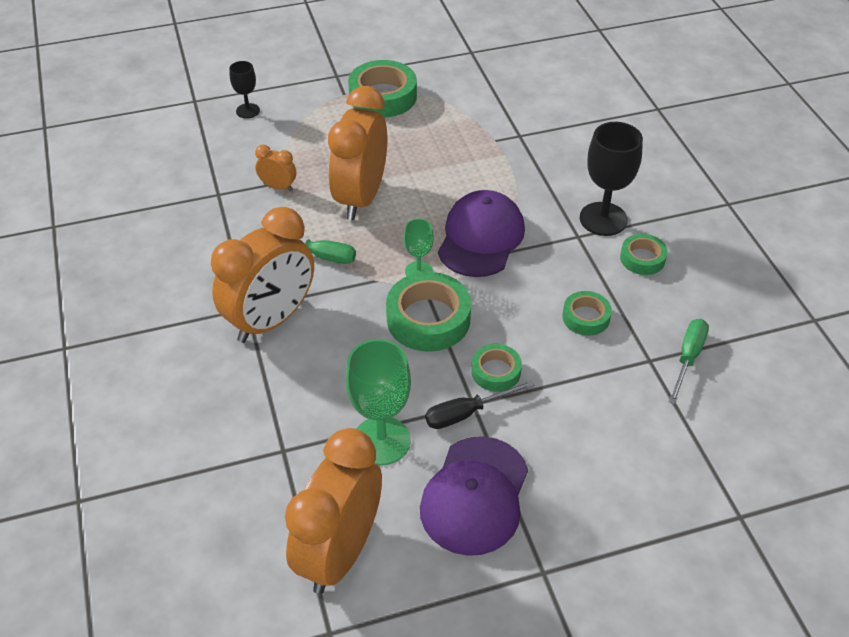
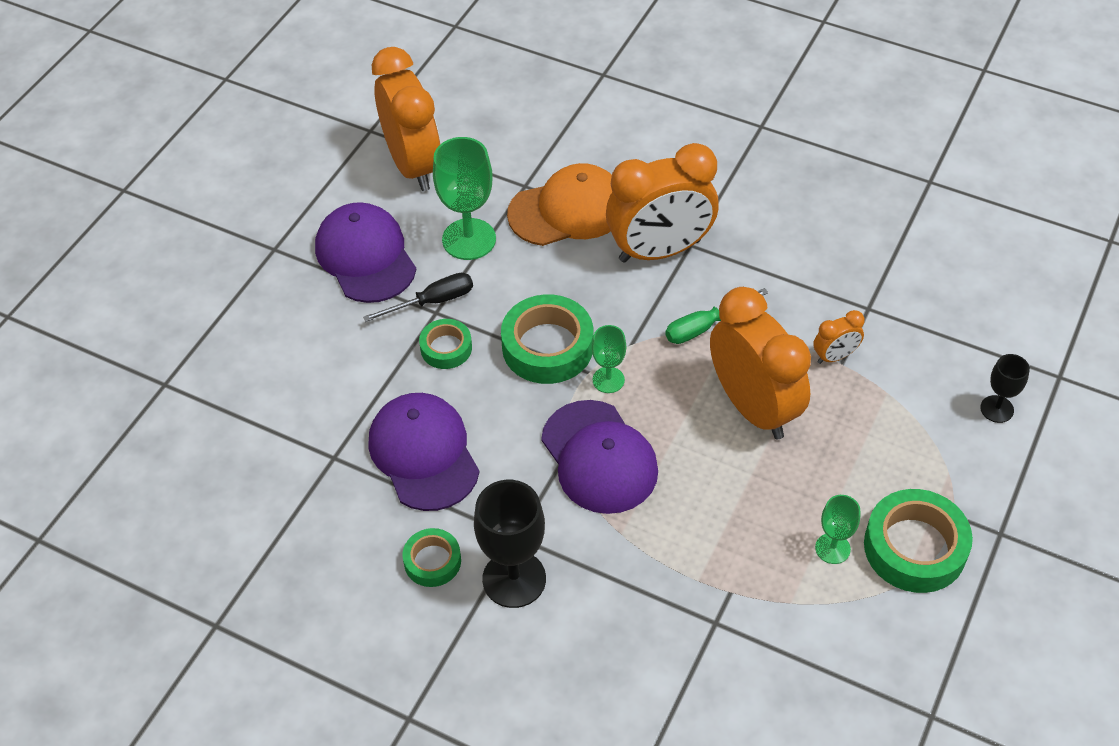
camera: 135 degrees right, 5 degrees up
orange clock [211,207,314,343] -> orange clock turned 105 degrees counterclockwise [606,143,719,263]
black screwdriver [425,380,534,429] -> black screwdriver turned 45 degrees clockwise [363,273,473,322]
green tape [562,291,612,336] -> purple cap [368,393,480,511]
green screwdriver [669,319,709,404] -> none
none -> orange cap [507,163,613,246]
none -> green goblet [815,495,860,564]

